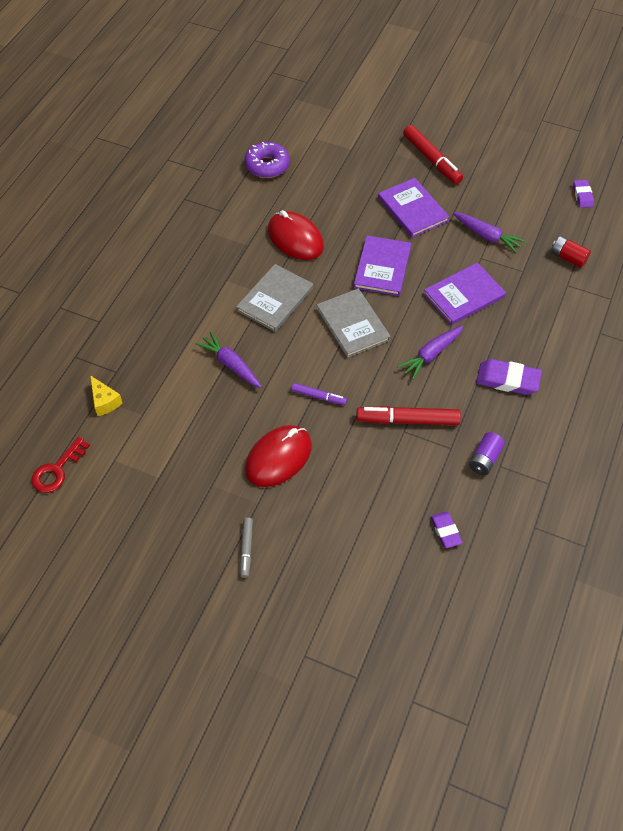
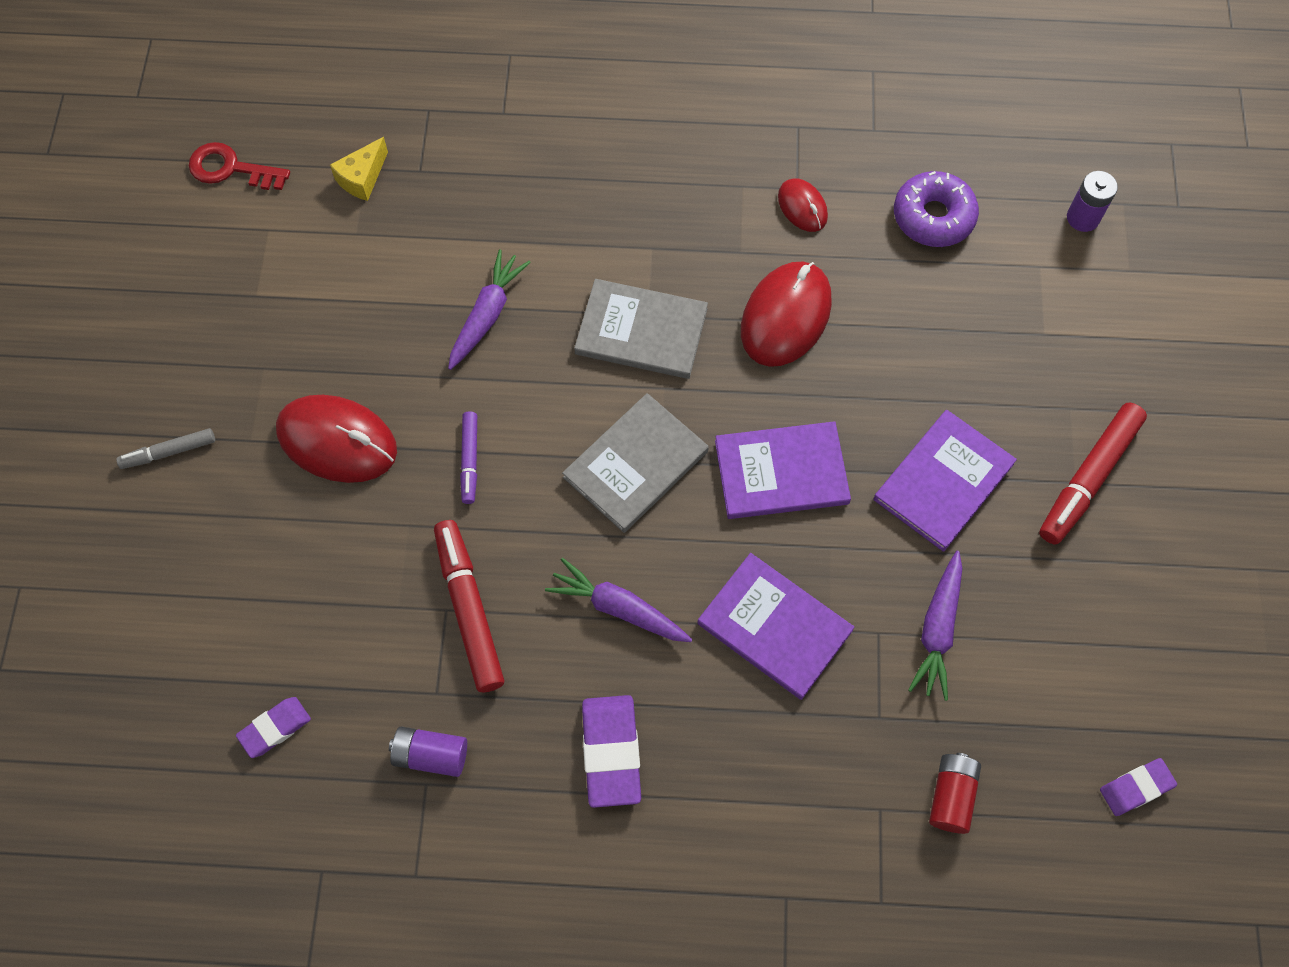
camera: 70 degrees right, 10 degrees up
none -> red mouse [778,178,828,232]
none -> purple battery [1067,171,1118,232]

